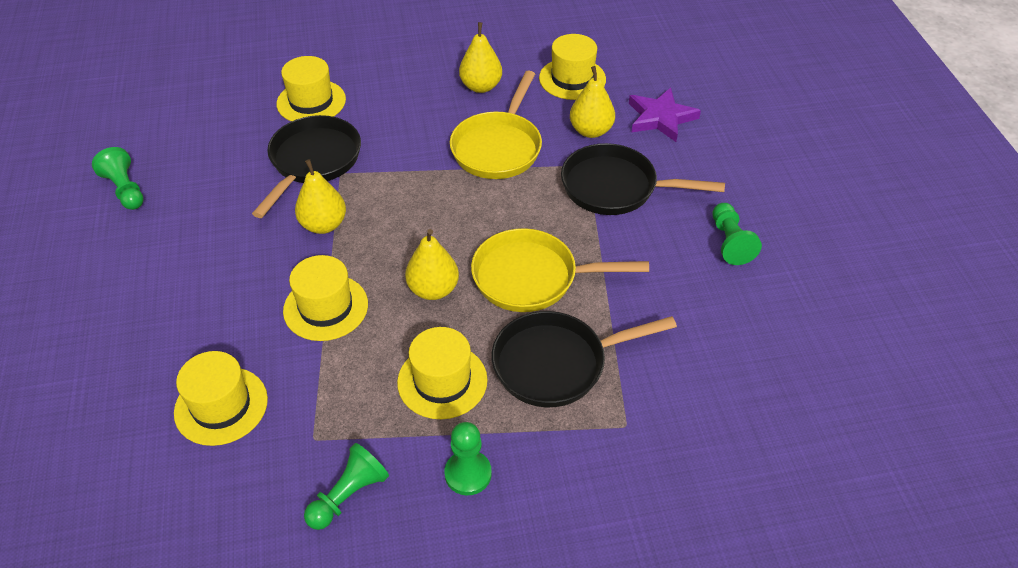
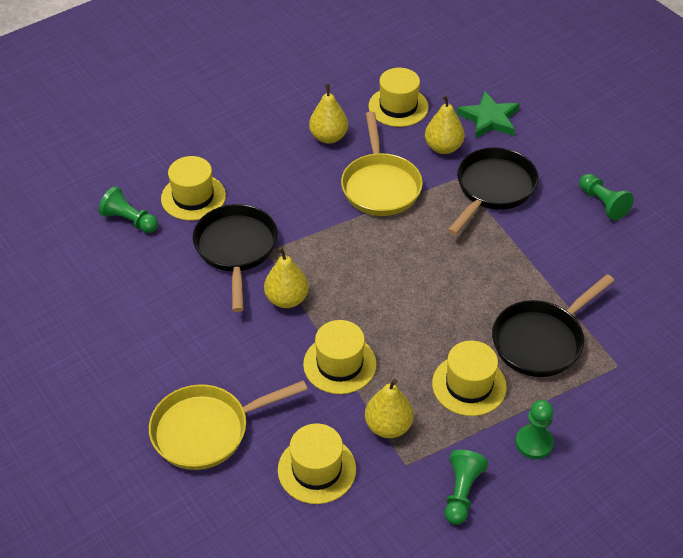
camera: 25 degrees left, 0 degrees up
green pawn [92,147,144,210] -> green pawn moved to [99,186,158,233]
yellow pear [405,229,459,300] -> yellow pear moved to [365,379,414,438]
yellow pan [471,228,649,312] -> yellow pan moved to [149,380,308,470]
black pan [561,143,725,215] -> black pan turned 135 degrees clockwise [448,147,539,235]
purple star [629,88,701,142] -> green star [457,91,520,139]

